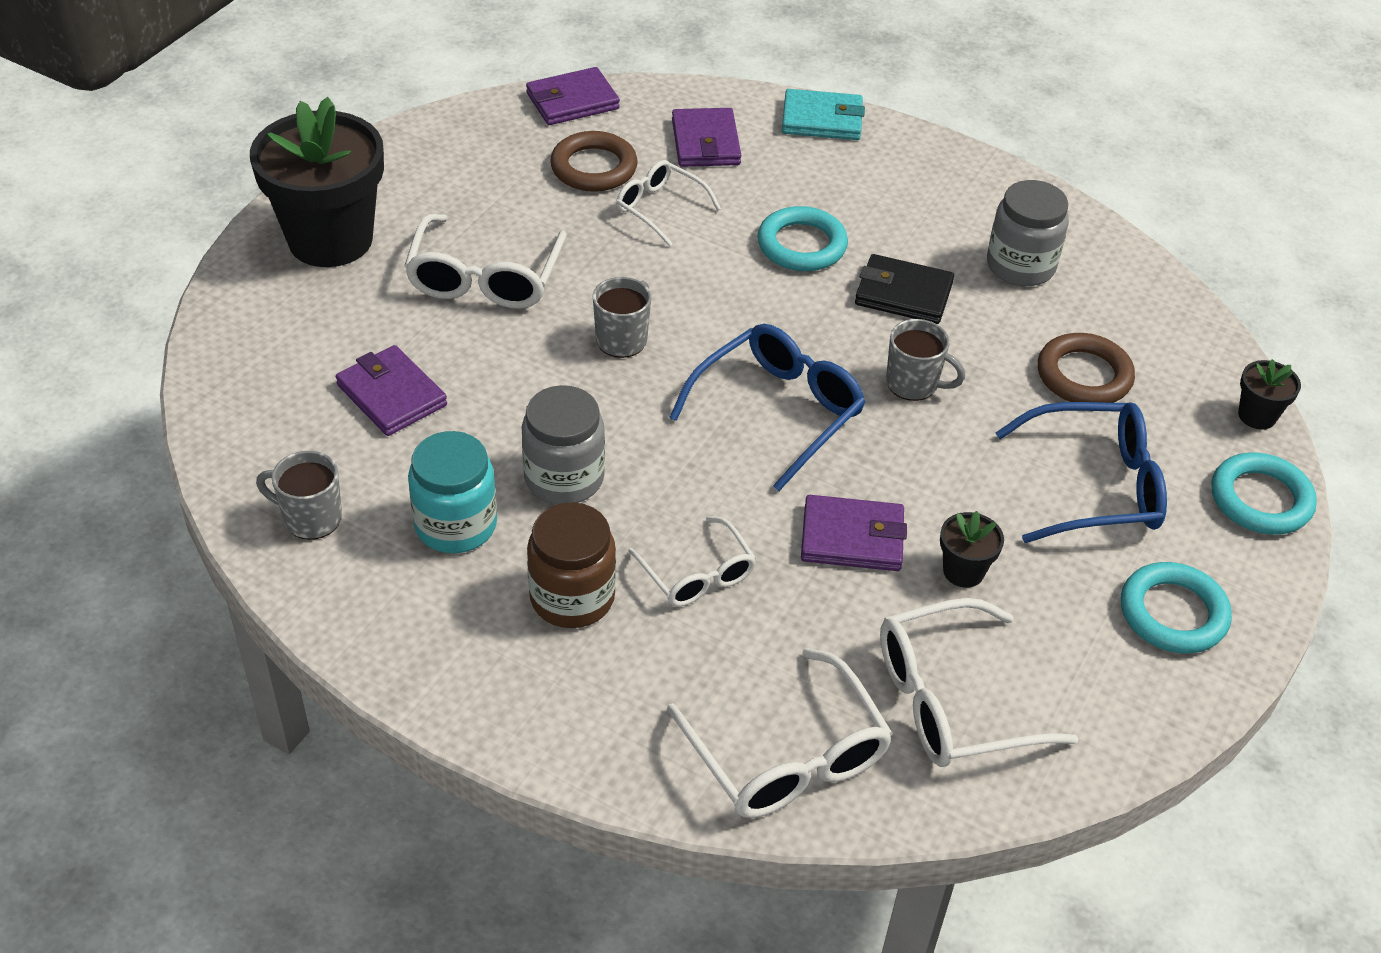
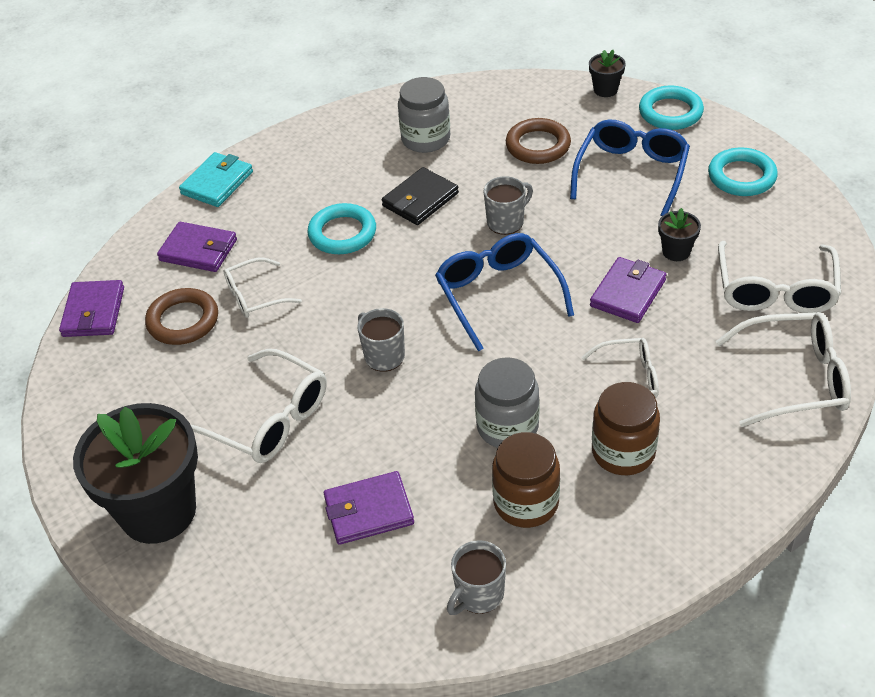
camera: 60 degrees left, 0 degrees up
turquoise jar [408,431,497,553] -> brown jar [492,432,560,528]

